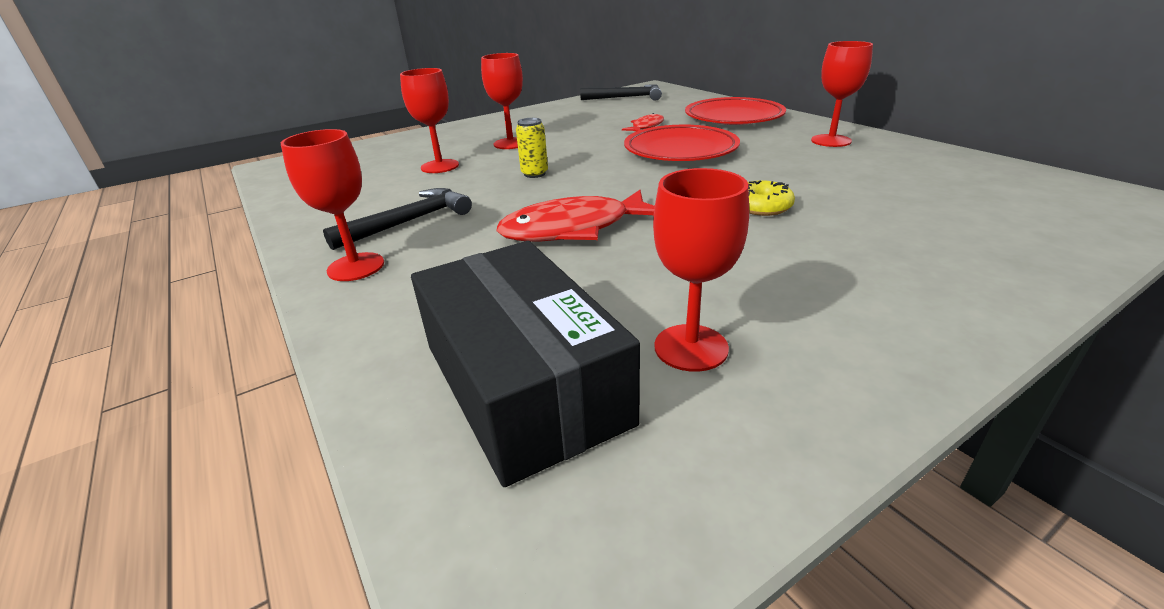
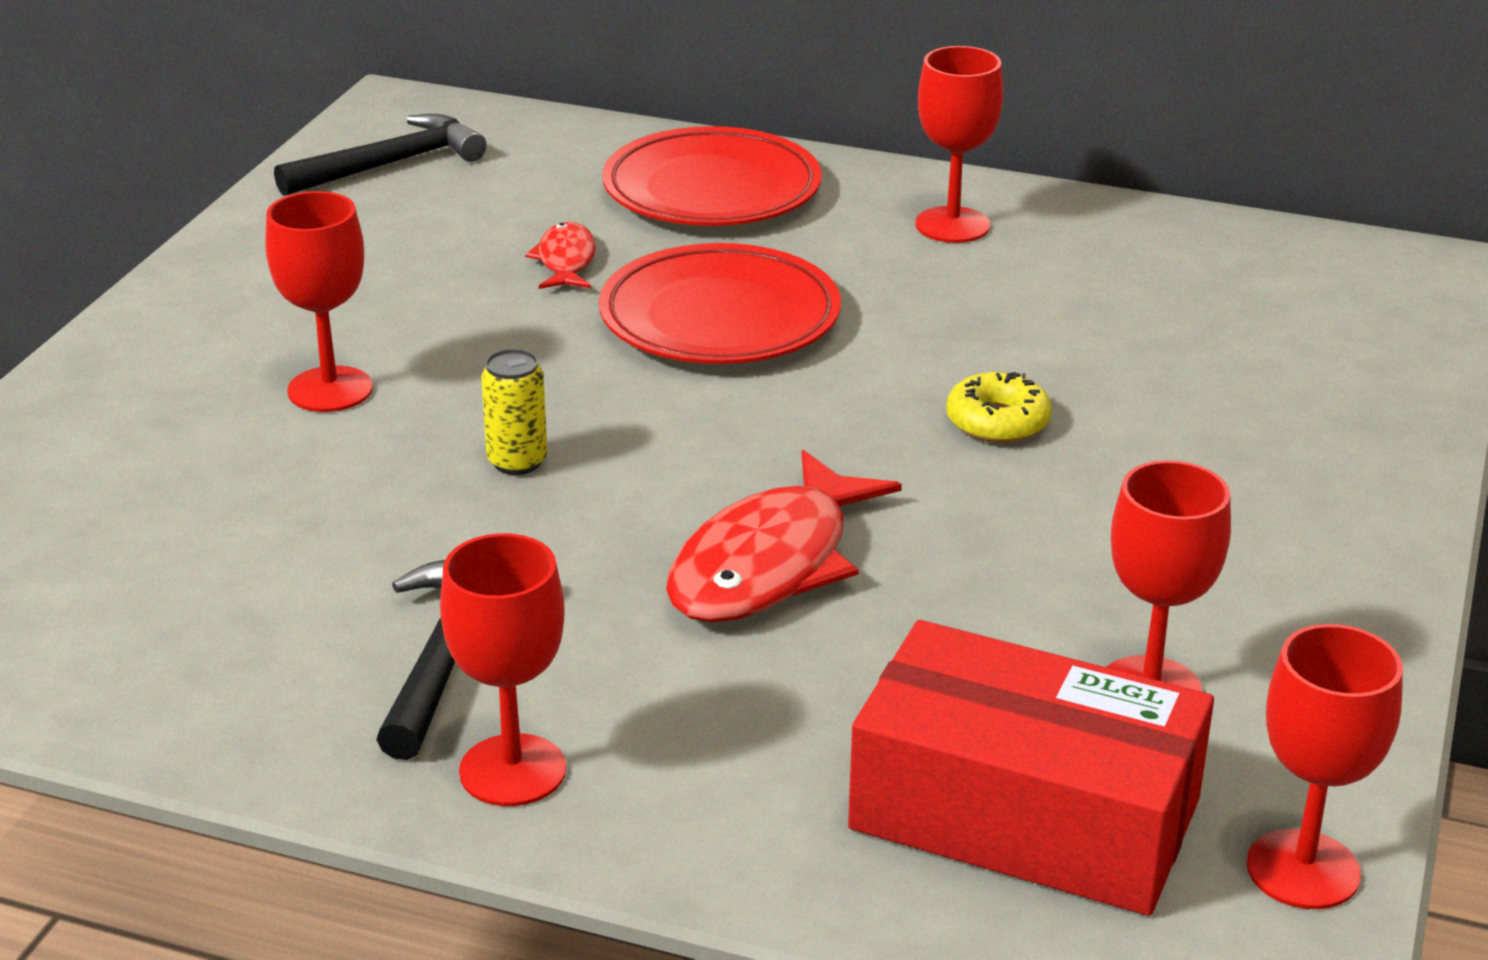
camera: 40 degrees left, 0 degrees up
red goblet [400,68,459,173] -> red goblet moved to [1246,624,1403,909]
black box [411,241,640,487] -> red box [848,620,1214,916]

